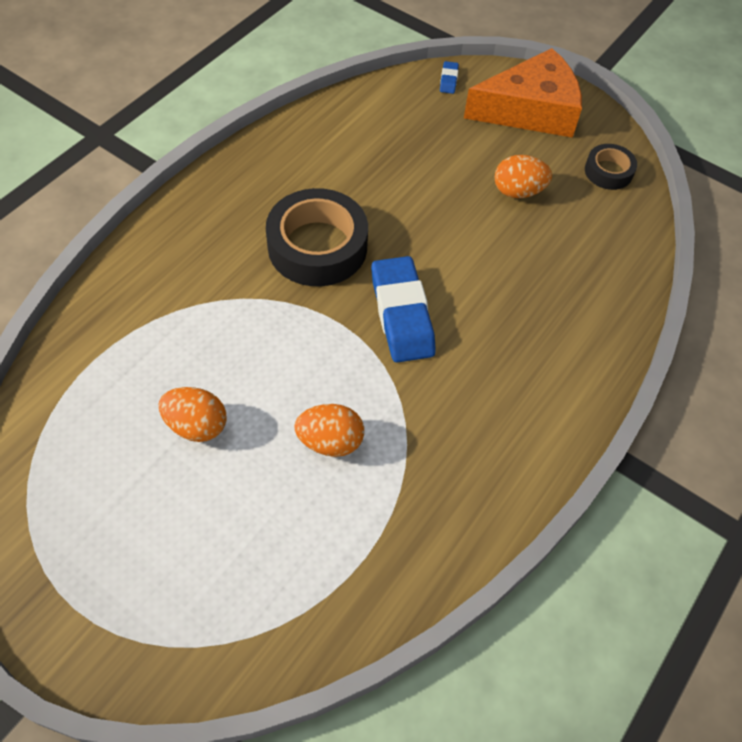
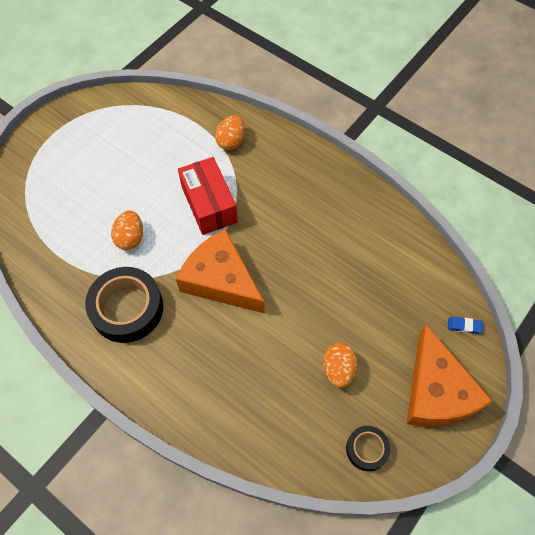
camera: 95 degrees right, 5 degrees up
orange egg [159,387,226,442] -> orange egg moved to [215,115,245,150]
black tape [266,188,368,286] -> black tape moved to [85,267,163,343]
blue eraser [371,256,436,363] -> orange cheese [176,229,264,313]
none -> red box [178,157,238,235]

